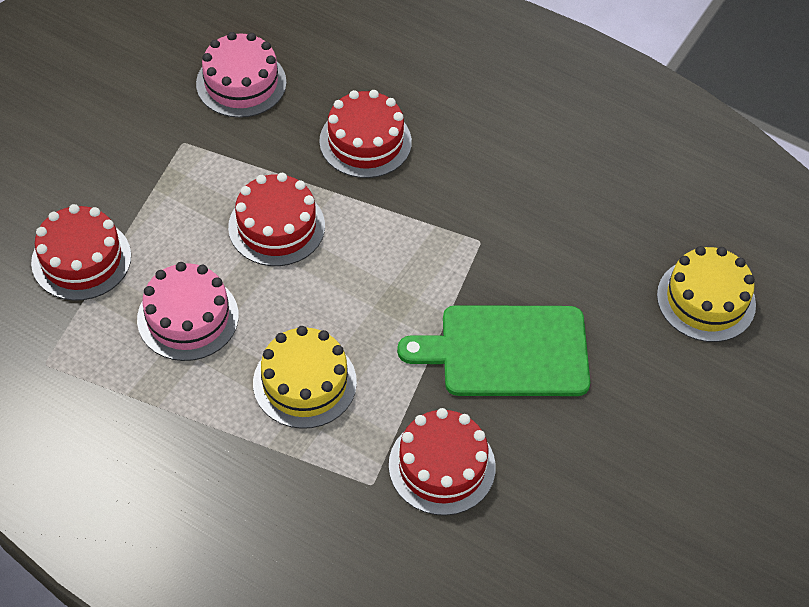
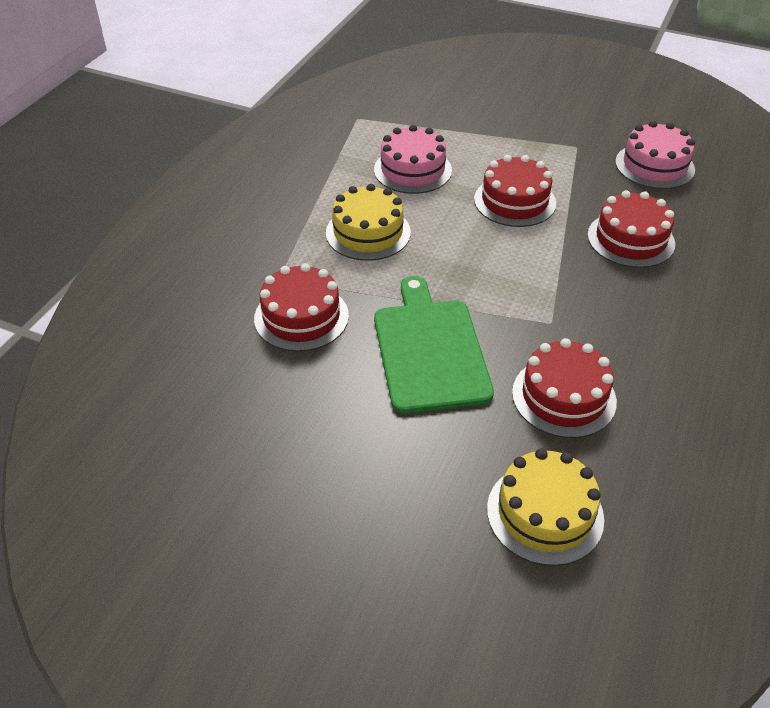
camera: 85 degrees right, 10 degrees down
red cake [31,204,131,301] -> red cake moved to [512,338,617,438]

